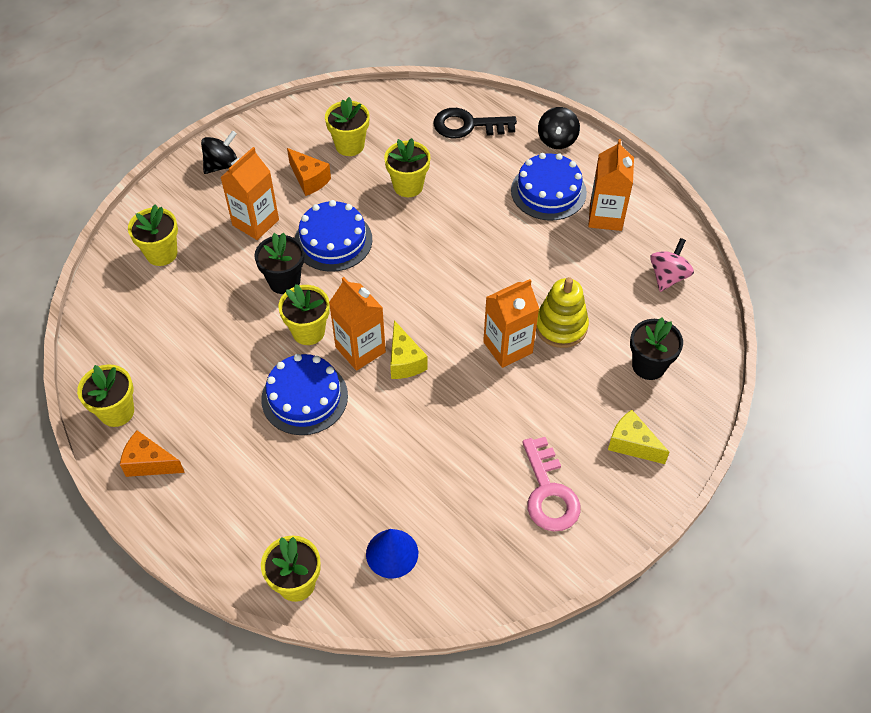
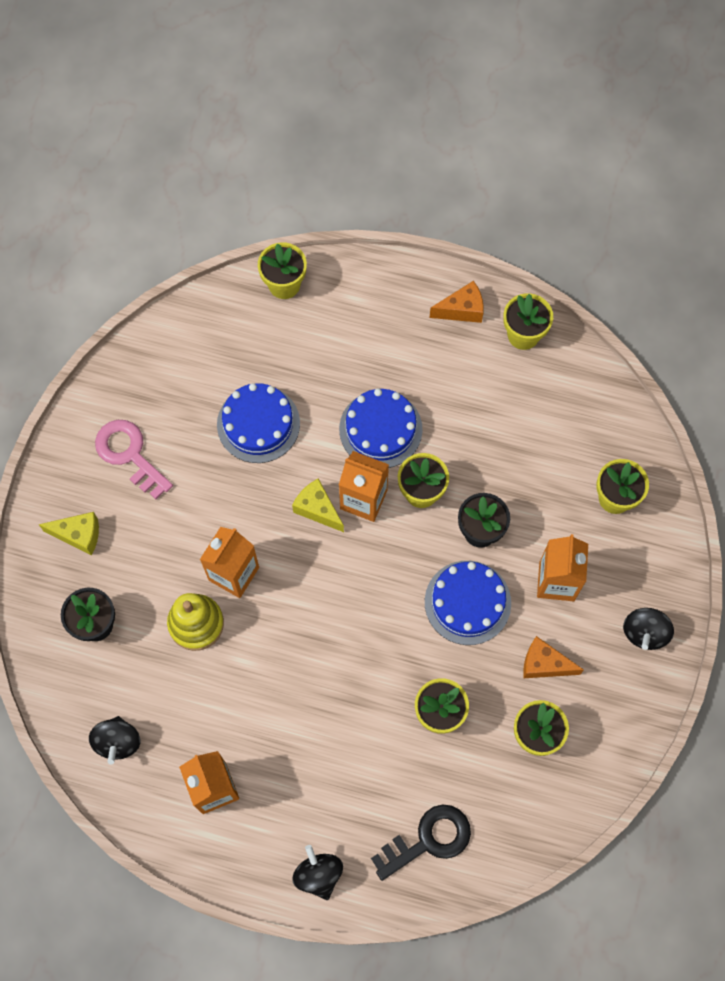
camera: 150 degrees right, 15 degrees up
blue cone [366,529,418,578] -> none
blue cake [511,153,587,221] -> blue cake moved to [217,383,300,463]
pink spinning top [650,238,694,292] -> black spinning top [89,716,140,765]

